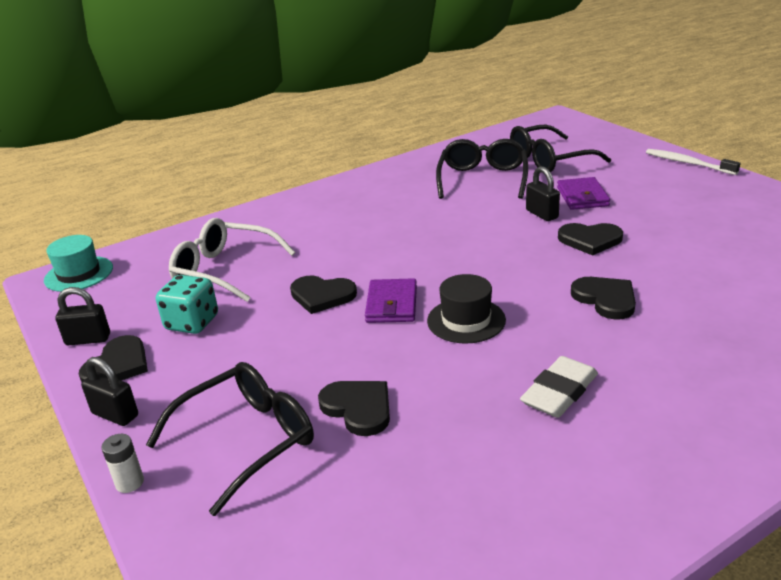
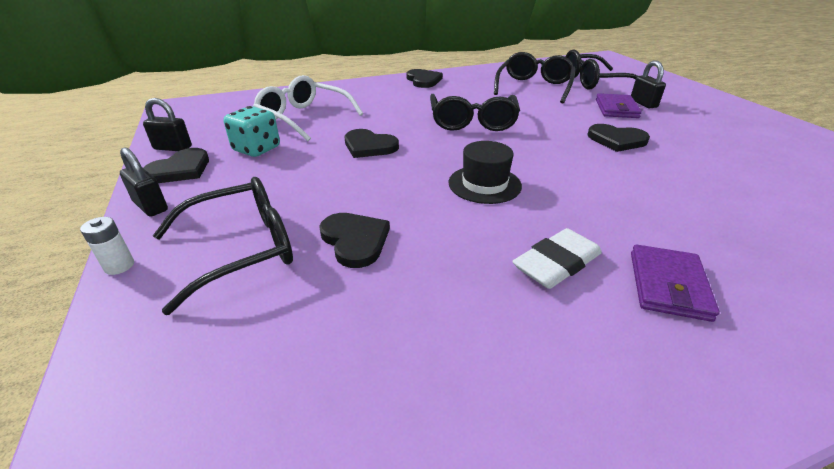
camera: 10 degrees right, 5 degrees up
turquoise hat [44,235,113,292] -> none
purple wallet [365,278,417,323] -> purple wallet moved to [631,244,720,322]
black padlock [526,166,560,221] -> black padlock moved to [631,60,666,108]
black heart [571,277,636,320] -> black heart moved to [407,69,443,88]
white toothbrush [646,149,740,175] -> none
none -> black glasses [430,94,520,131]

